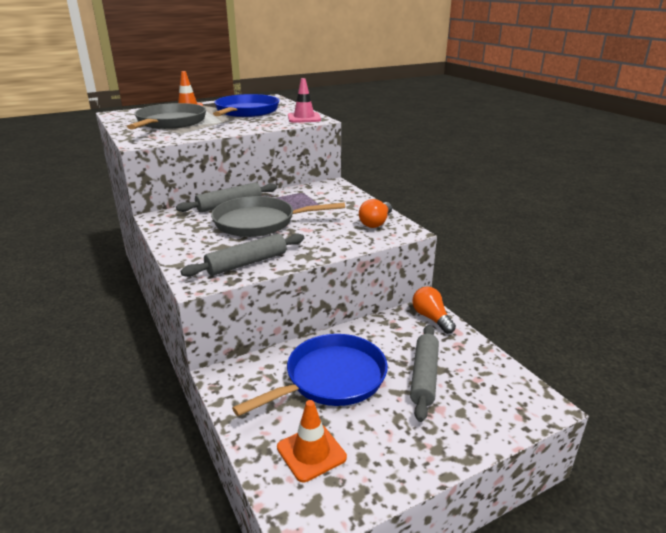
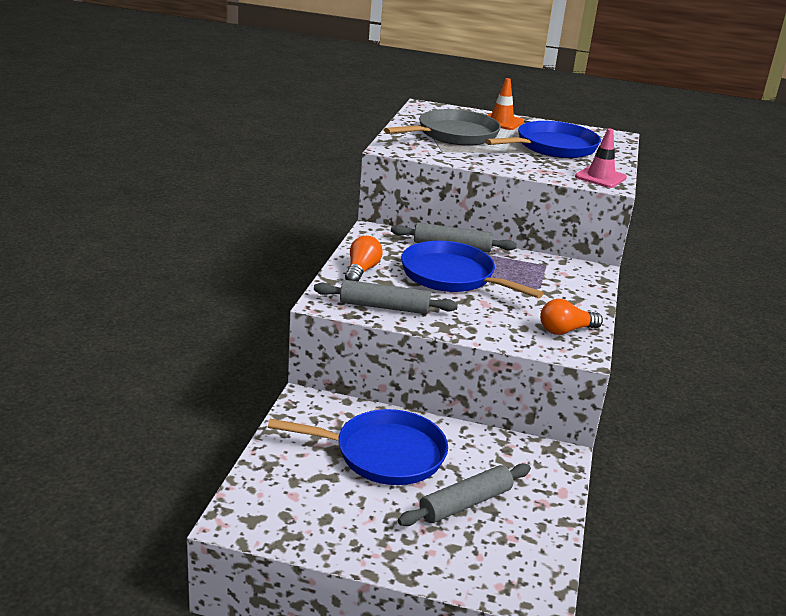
camera: 40 degrees right, 0 degrees up
grey pan [211,196,345,237] -> blue pan [401,241,544,298]
orange traffic cone [277,400,347,482] -> none
orange light bulb [412,286,456,334] -> orange light bulb moved to [345,236,383,282]

